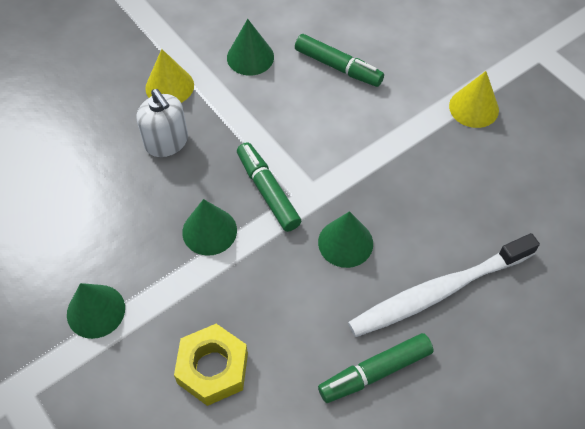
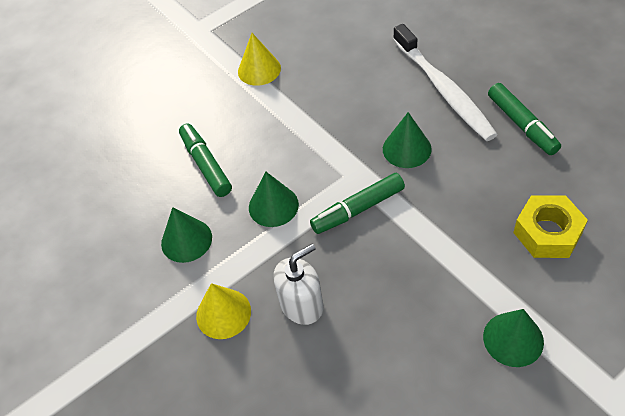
camera: 85 degrees left, 5 degrees down
green cone [182,199,237,256] -> green cone moved to [249,172,299,227]
green marker [295,34,384,87] -> green marker turned 60 degrees counterclockwise [179,123,232,197]

